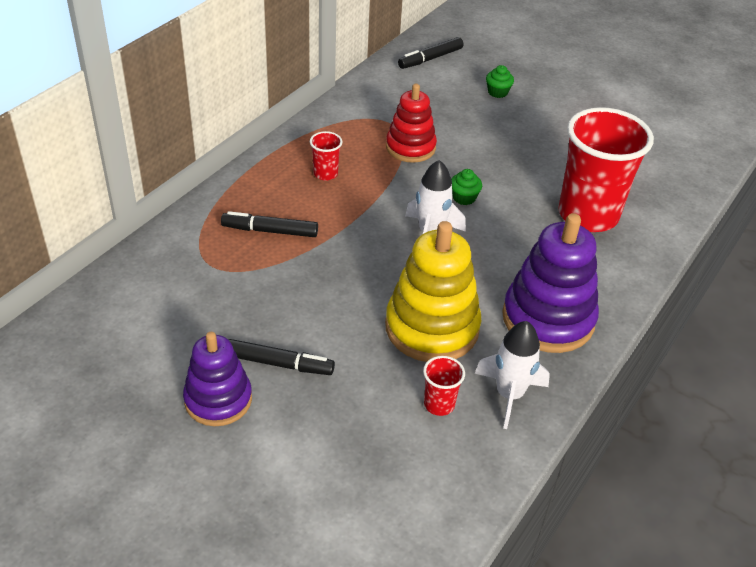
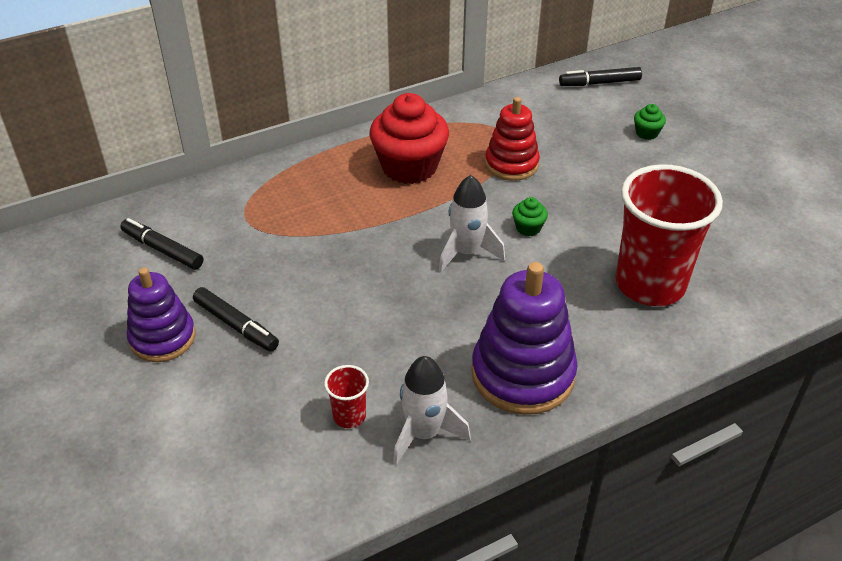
camera: 30 degrees right, 0 degrees up
black marker [221,211,318,237] -> black marker moved to [120,218,204,270]
red cup [310,131,343,180] -> red cupcake [369,93,449,184]
yellow stacking toy [385,221,481,362] -> none

